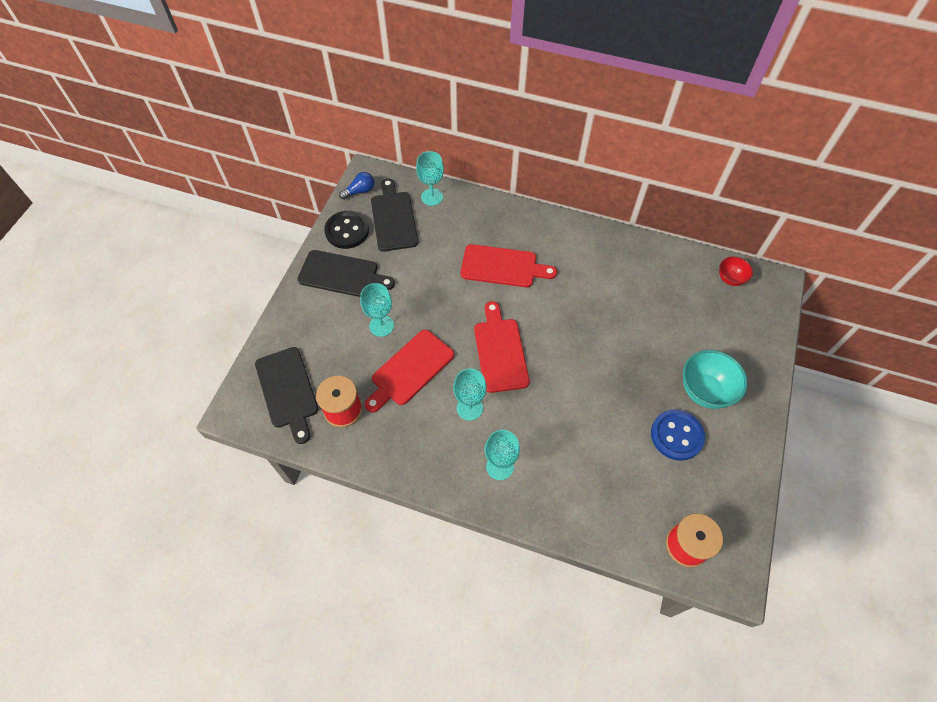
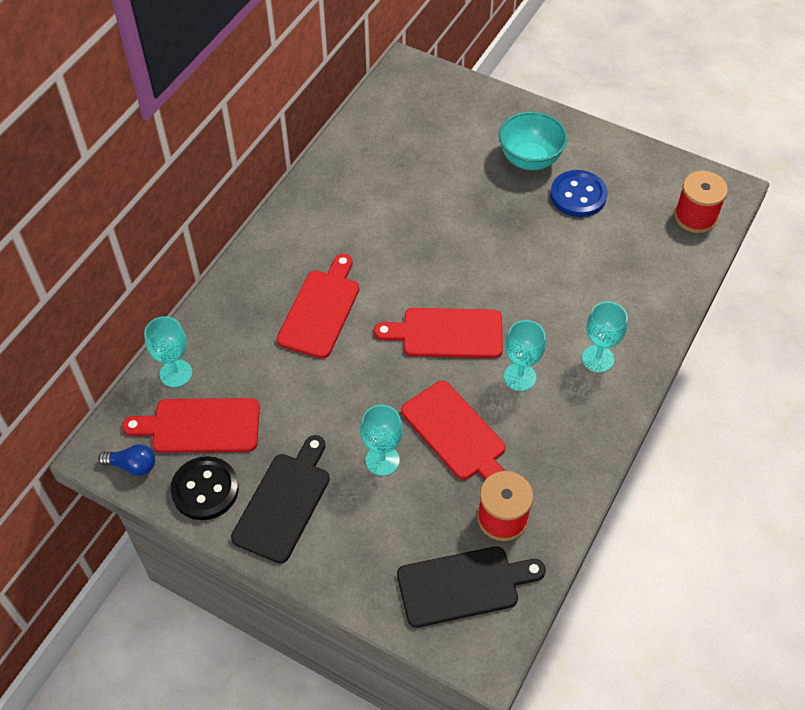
camera: 80 degrees left, 5 degrees down
blue light bulb [339,172,375,200] -> blue light bulb turned 120 degrees clockwise [98,444,155,476]
black cutting board [371,178,418,252] -> red cutting board [122,398,260,453]
red bowl [719,256,753,286] -> none

